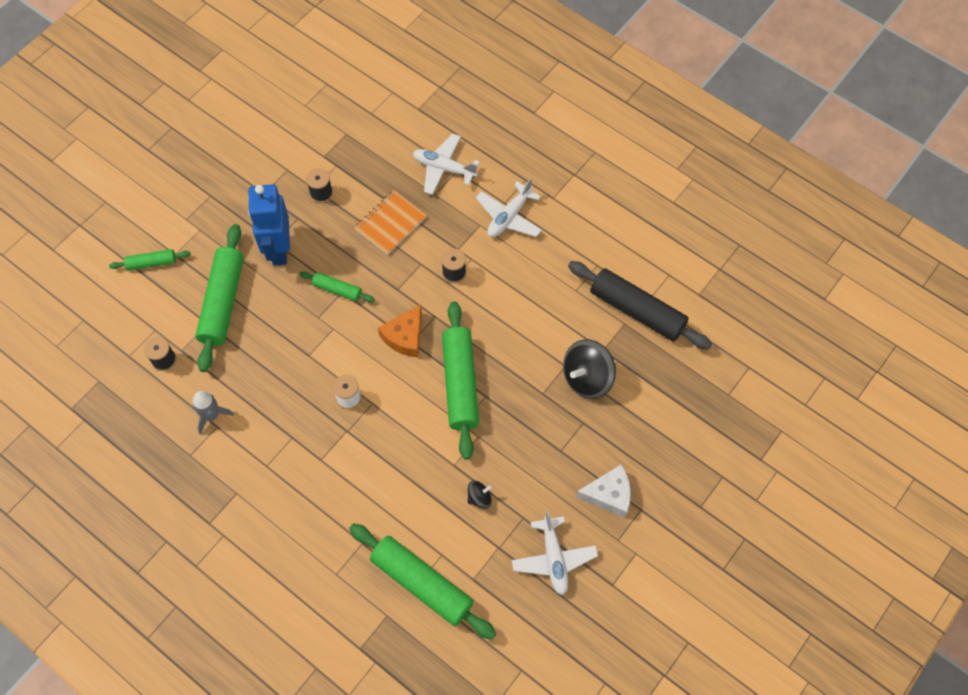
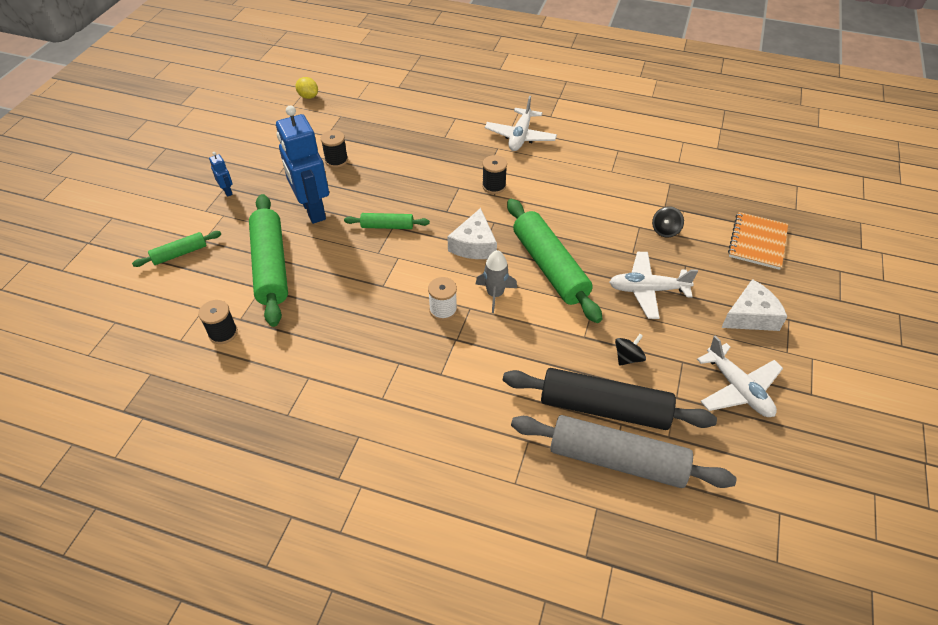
camera: 20 degrees left, 15 degrees down
grey rocket [193,391,234,435] -> grey rocket moved to [476,250,517,313]
green rolling pin [349,523,496,640] -> grey rolling pin [511,415,737,488]
orange notebook [354,190,427,255] -> orange notebook moved to [728,212,788,270]
orange cheese [378,305,422,357] -> white cheese [447,208,497,259]
white plane [413,134,480,195] -> white plane moved to [609,252,698,319]
black spinning top [563,339,616,399] -> black spinning top [652,206,684,237], size x0.50
black rolling pin [568,261,712,350] -> black rolling pin moved to [503,368,717,430]
none -> blue robot [209,152,233,197]
none -> yellow lemon [296,77,318,99]

